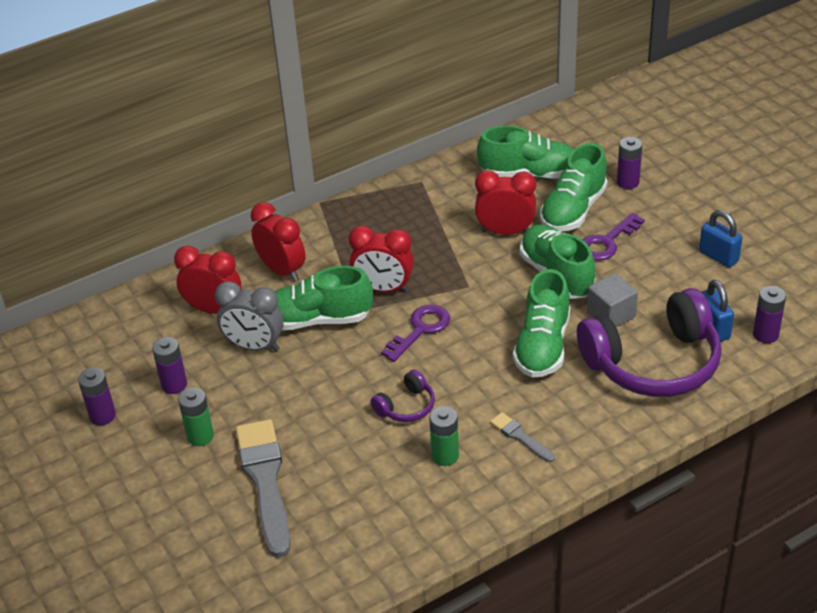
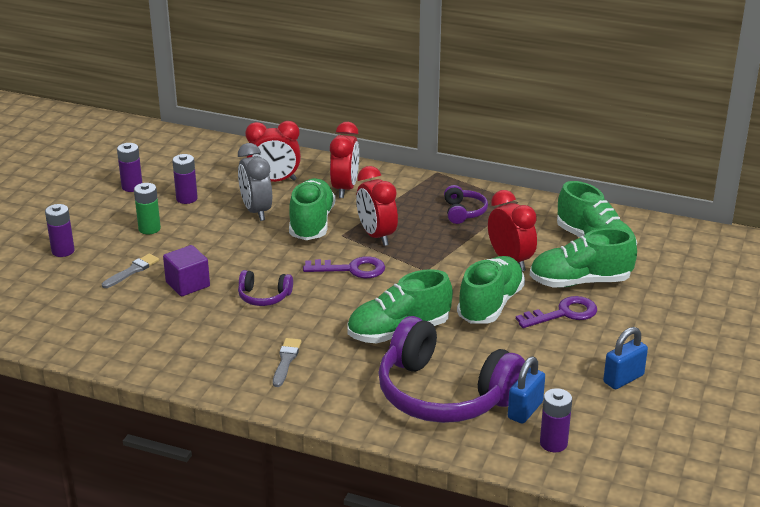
camera: 50 degrees right, 10 degrees down
red clock [174,246,241,314] -> red clock turned 105 degrees clockwise [245,121,301,182]
grey brush [236,419,291,558] -> grey brush [102,254,159,288], size x0.47
green shoe [275,266,373,330] -> green shoe turned 45 degrees clockwise [289,178,335,240]
green battery [429,406,459,466] -> none
purple key [583,213,645,261] -> purple key turned 150 degrees clockwise [516,296,597,328]
grey cube [587,273,638,327] -> none
purple battery [617,137,642,189] -> purple battery moved to [45,204,75,257]
blue padlock [699,210,742,267] -> blue padlock turned 45 degrees clockwise [603,327,648,389]
none -> purple cube [163,245,210,297]
none -> purple headphones [444,185,488,224]

